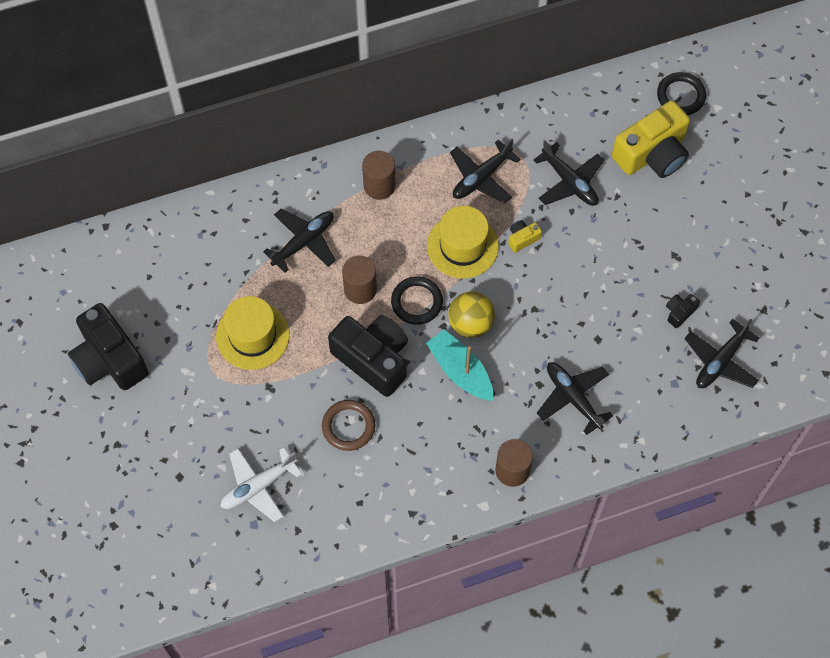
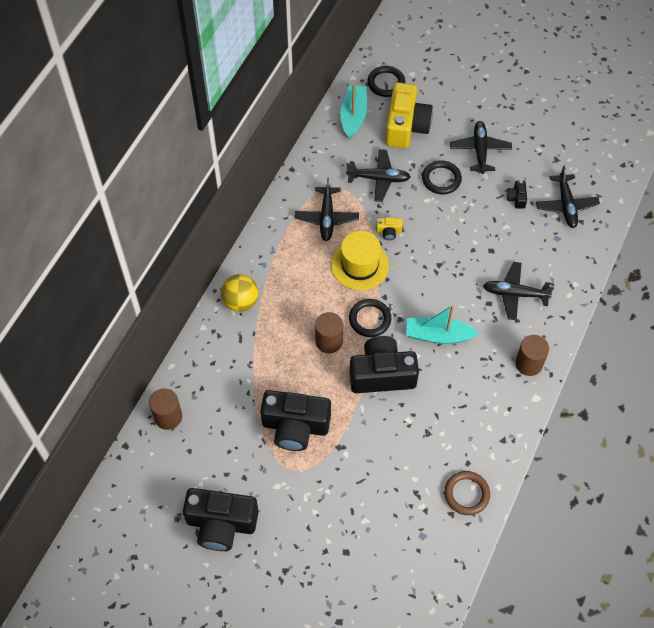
camera: 45 degrees left, 5 degrees down
yellow hat [216,296,290,370] -> black camera [260,390,331,451]
white plane [221,447,302,522] -> none
black plane [263,208,336,273] -> black plane moved to [450,121,512,174]
brown ring [322,400,375,451] -> brown ring moved to [444,471,490,515]
brown cylinder [362,151,396,200] -> brown cylinder moved to [149,388,182,430]
yellow ball [448,291,495,338] -> yellow ball moved to [221,274,259,312]
yellow camera [508,220,542,252] -> yellow camera turned 105 degrees counterclockwise [376,217,403,240]
none -> turquoise boat [340,83,367,139]
none -> black ring [422,160,462,195]

